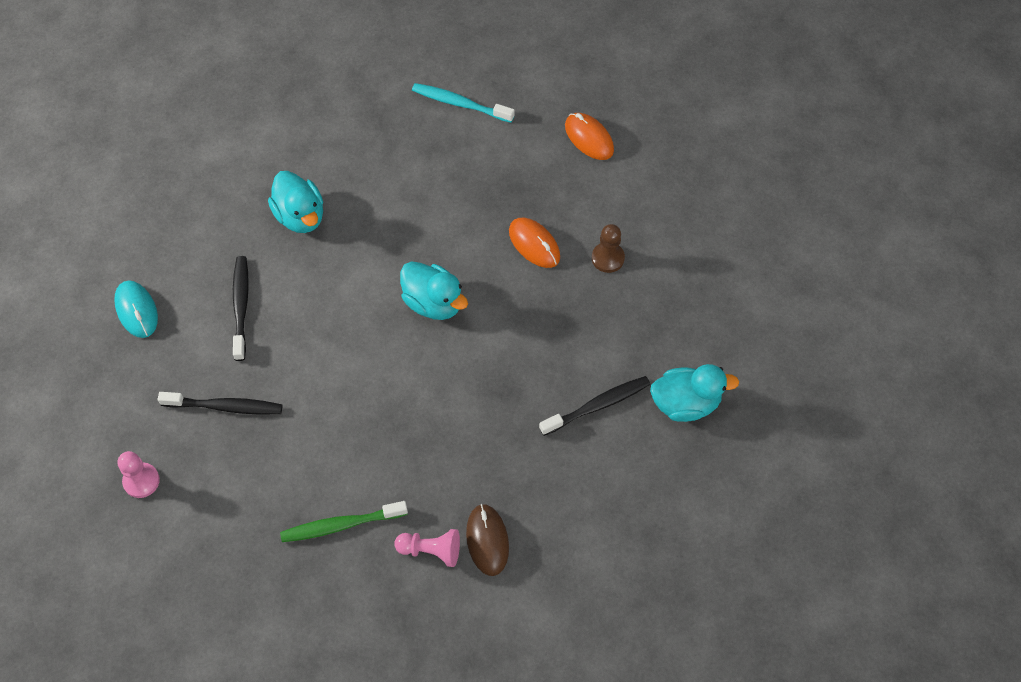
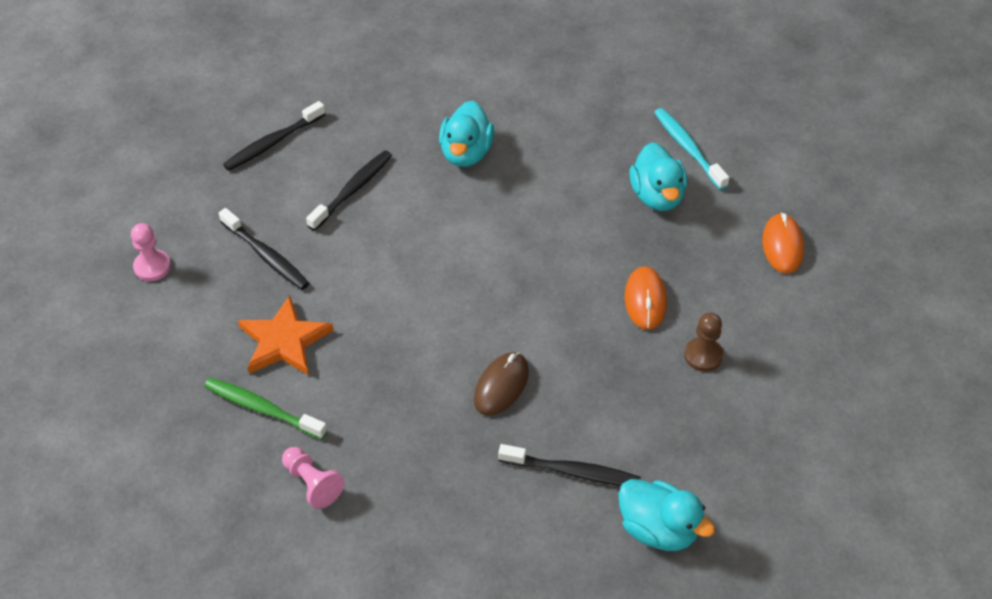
camera: 40 degrees right, 10 degrees down
turquoise mouse [114,281,158,338] -> black toothbrush [223,101,326,171]
turquoise duck [400,261,468,320] -> turquoise duck moved to [629,142,687,211]
brown mouse [466,504,509,576] -> brown mouse moved to [474,352,529,416]
none -> orange star [238,295,333,376]

